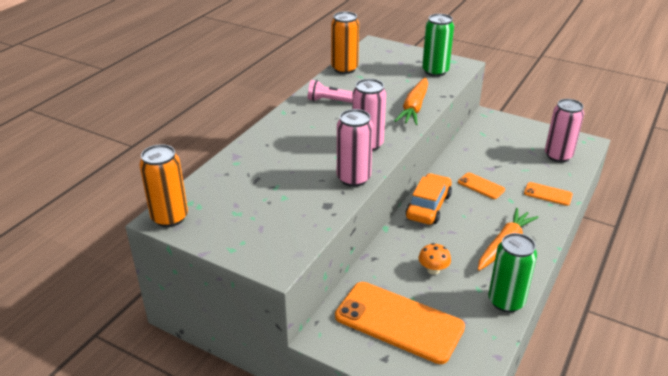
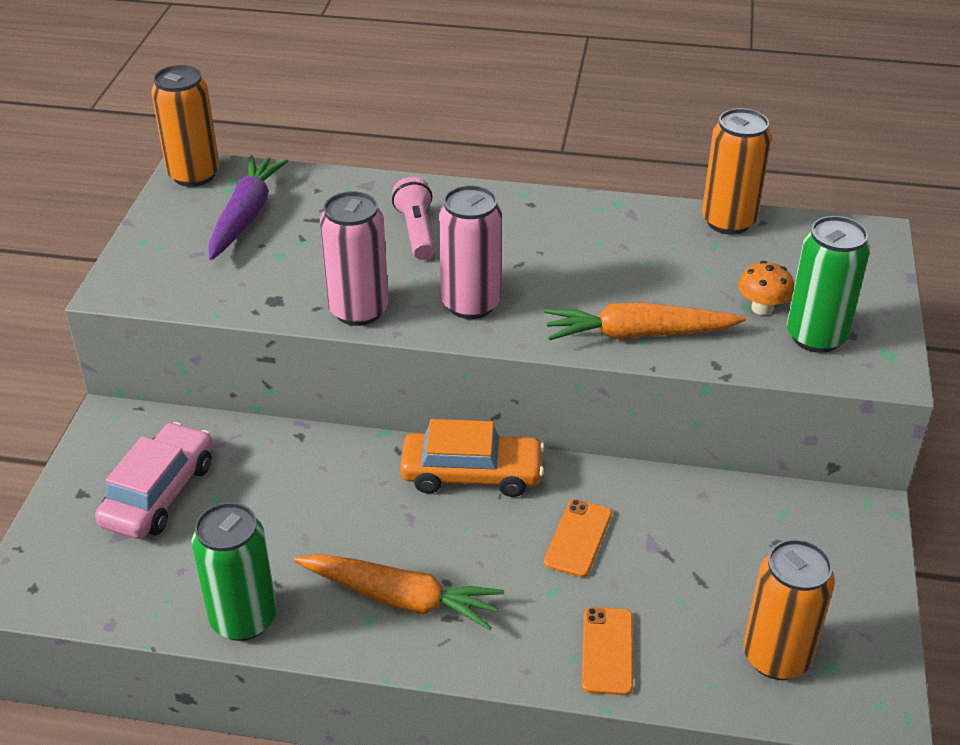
camera: 70 degrees right, 5 degrees up
pink flashlight [308,80,353,103] -> pink flashlight moved to [392,177,435,260]
orange phone [335,282,465,364] -> pink car [95,422,213,539]
orange mushroom [419,243,451,275] -> orange mushroom moved to [738,261,794,315]
pink can [545,99,584,162] -> orange can [743,539,835,680]
none -> purple carrot [209,155,288,260]

